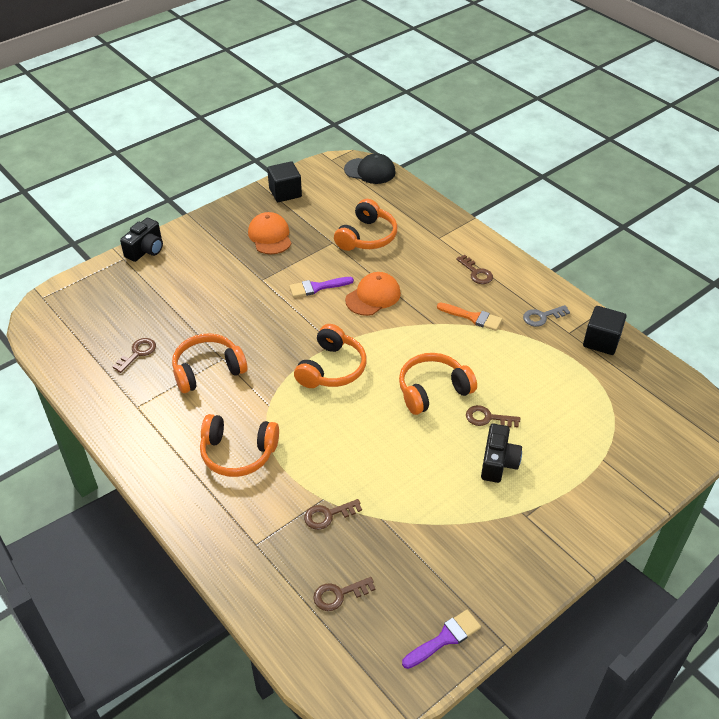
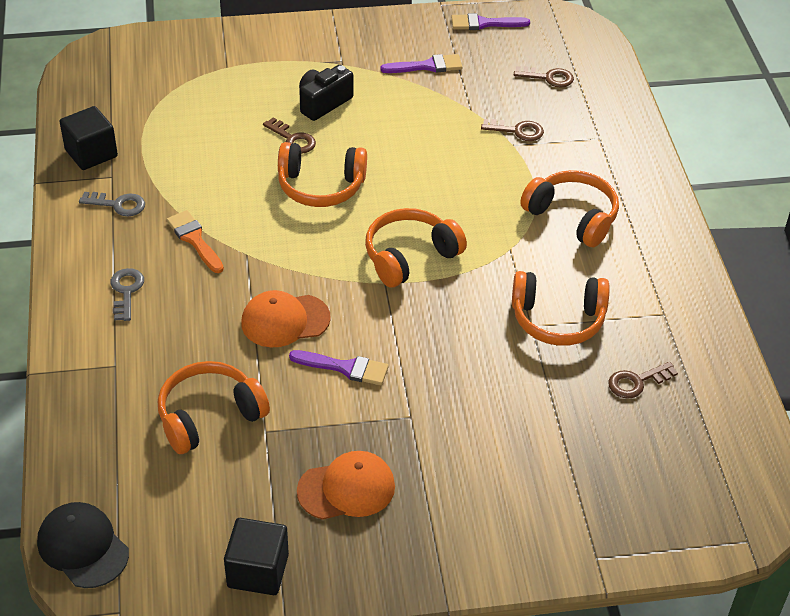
camera: 150 degrees left, 0 degrees up
black camera [120,218,163,262] -> none
orange cap [248,212,291,254] -> orange cap turned 120 degrees counterclockwise [297,451,395,520]
brown key [456,255,493,284] -> grey key [111,268,144,321]
none -> purple brush [380,54,462,73]

